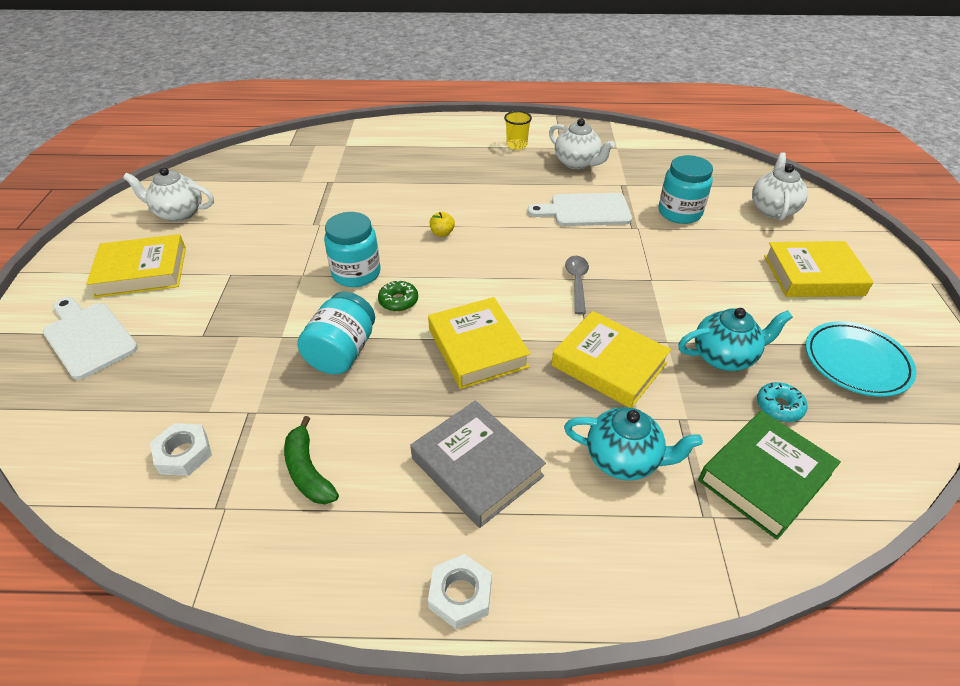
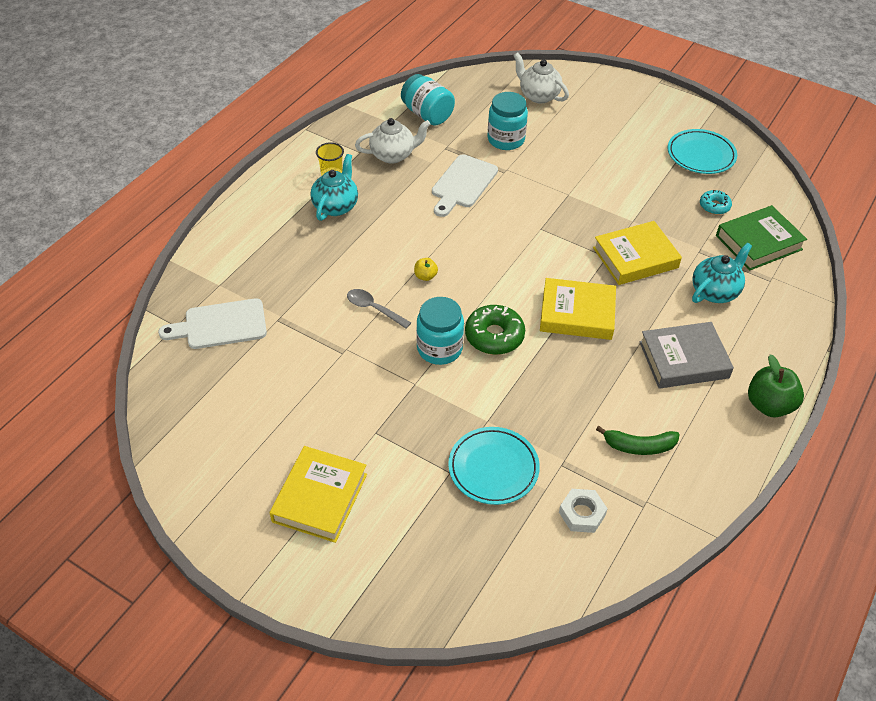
camera: 60 degrees left, 5 degrees up
white cutting board [43,297,138,380] -> white cutting board moved to [158,298,267,349]
white teapot [123,167,214,222] -> none
turquoise jar [297,292,375,374] -> turquoise jar moved to [401,74,455,125]
green donut [378,280,418,312] -> green donut [465,305,525,355], size x1.69
white nut [428,554,492,629] -> green apple [748,354,804,417]
grey spoon [565,256,589,315] -> grey spoon moved to [347,289,411,329]
turquoise teapot [678,308,793,371] -> turquoise teapot moved to [311,154,358,221]
green book [698,410,841,540] -> green book turned 75 degrees clockwise [716,205,807,271]
yellow book [764,241,874,297] -> none
none -> turquoise plate [448,427,540,505]

